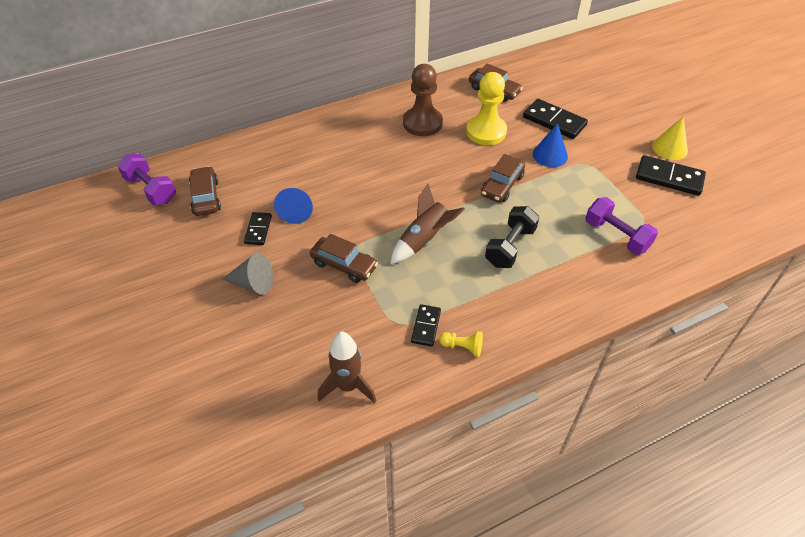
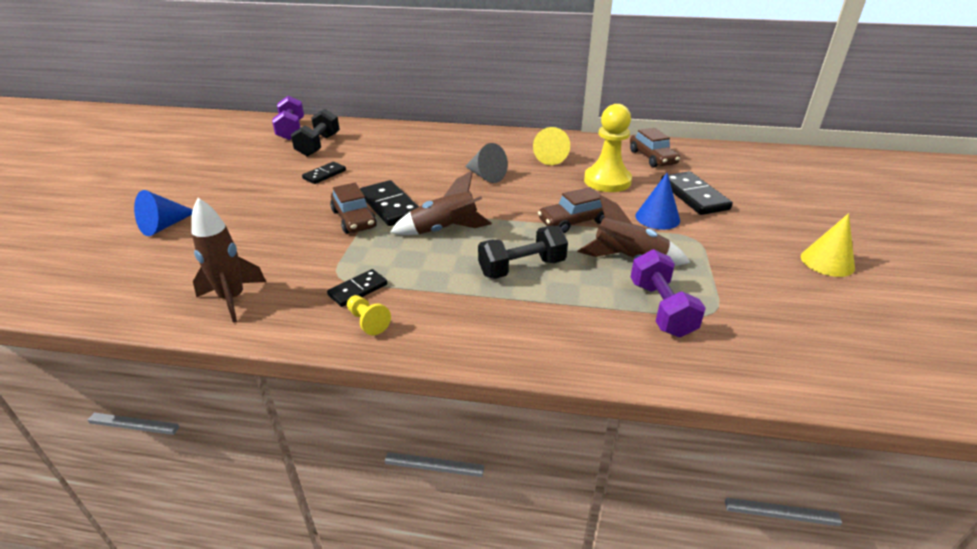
camera: 35 degrees right, 15 degrees down
brown car [189,166,221,216] -> black dumbbell [291,109,340,156]
grey cone [223,253,273,295] -> grey cone moved to [465,143,508,183]
blue cone [274,188,313,224] -> blue cone moved to [134,190,193,236]
brown pawn [403,64,443,136] -> yellow cone [533,127,570,165]
black domino [636,155,706,196] -> black domino moved to [360,180,419,226]
none -> brown rocket [577,195,690,266]

